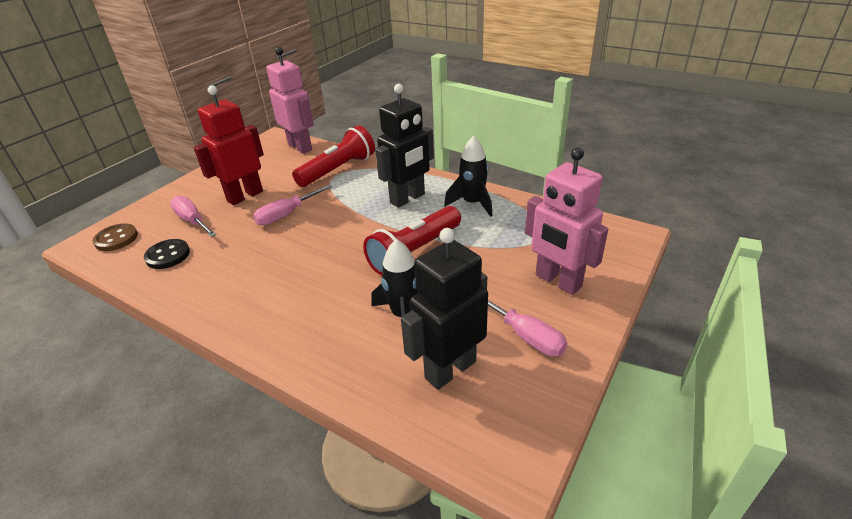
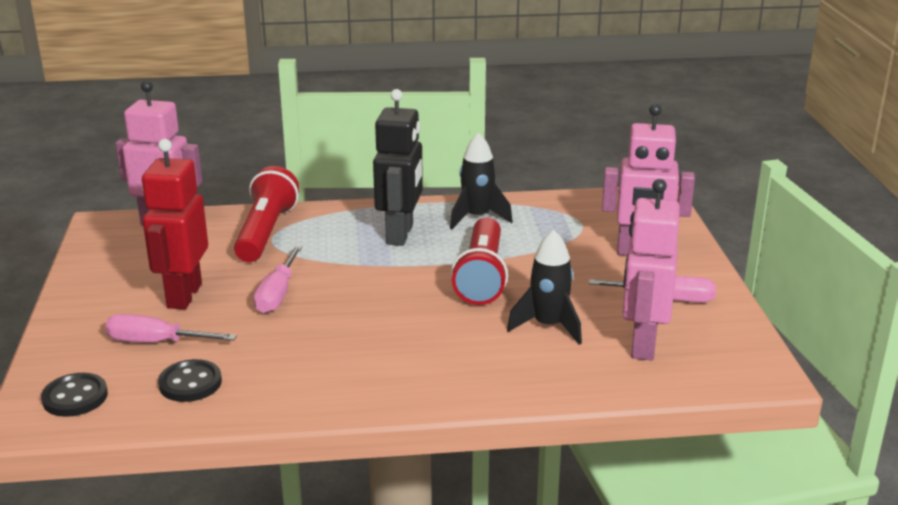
camera: 40 degrees left, 10 degrees down
brown button [93,223,138,251] -> black button [41,373,108,417]
black robot [401,228,488,390] -> pink robot [622,179,680,360]

